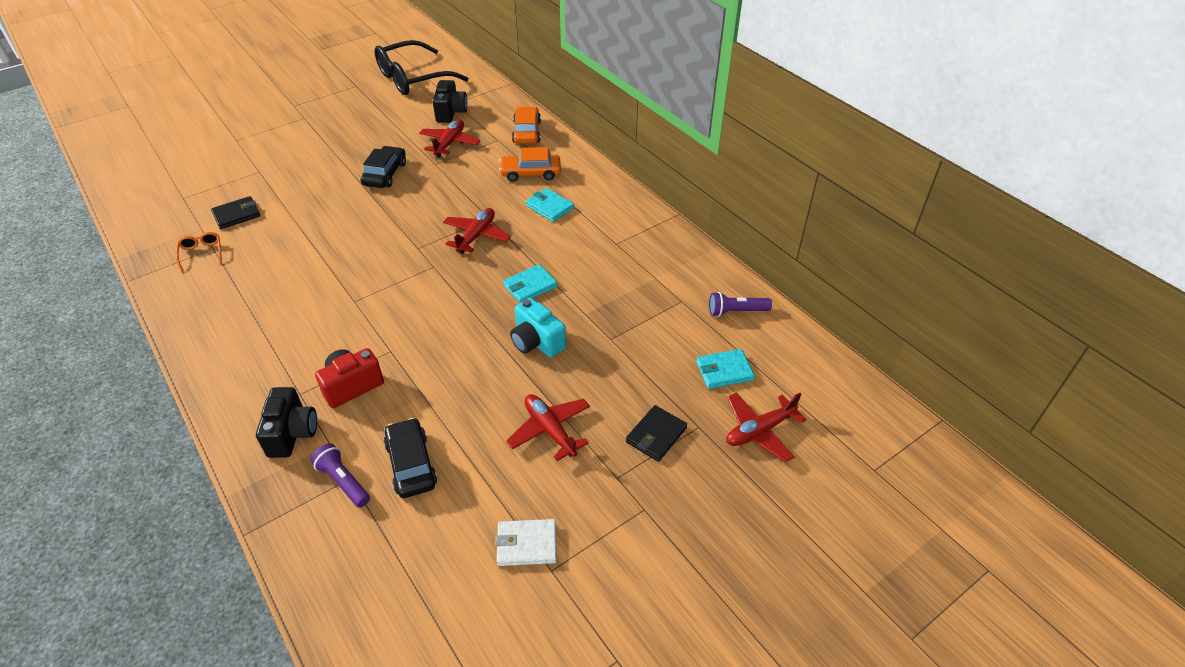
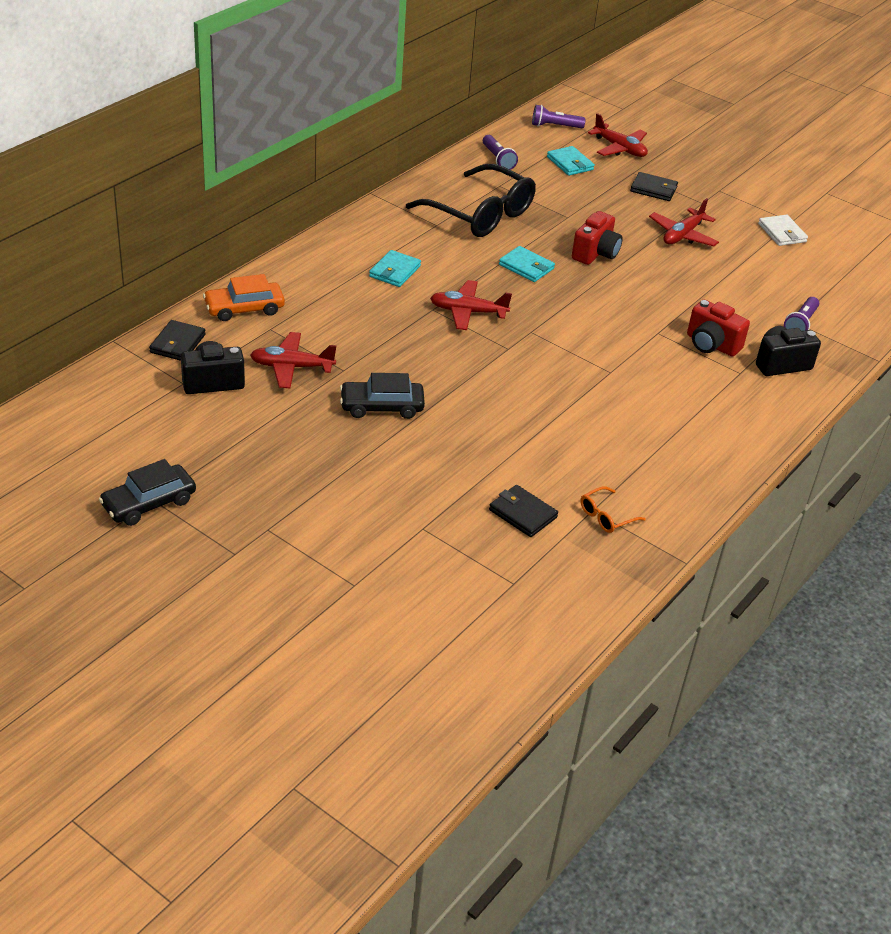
camera: 110 degrees left, 5 degrees down
black glasses [374,40,469,95] -> black glasses moved to [406,164,536,237]
black car [384,418,437,498] -> black car moved to [99,459,196,526]
orange car [499,147,561,182] -> none
turquoise camera [510,298,566,358] -> red camera [572,211,623,265]
none -> black wallet [149,320,206,361]
none -> purple flashlight [532,105,585,128]

